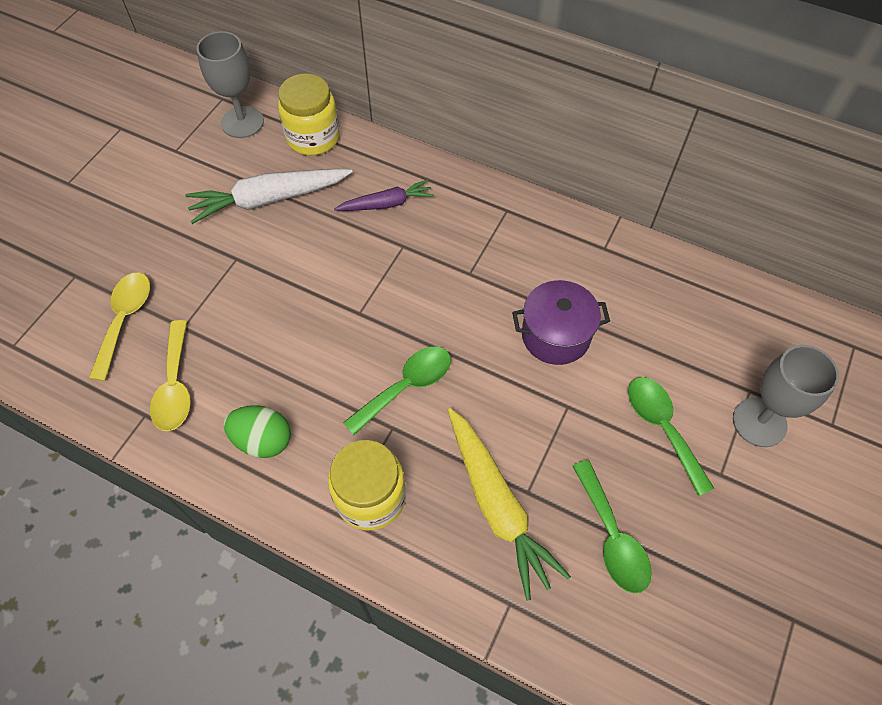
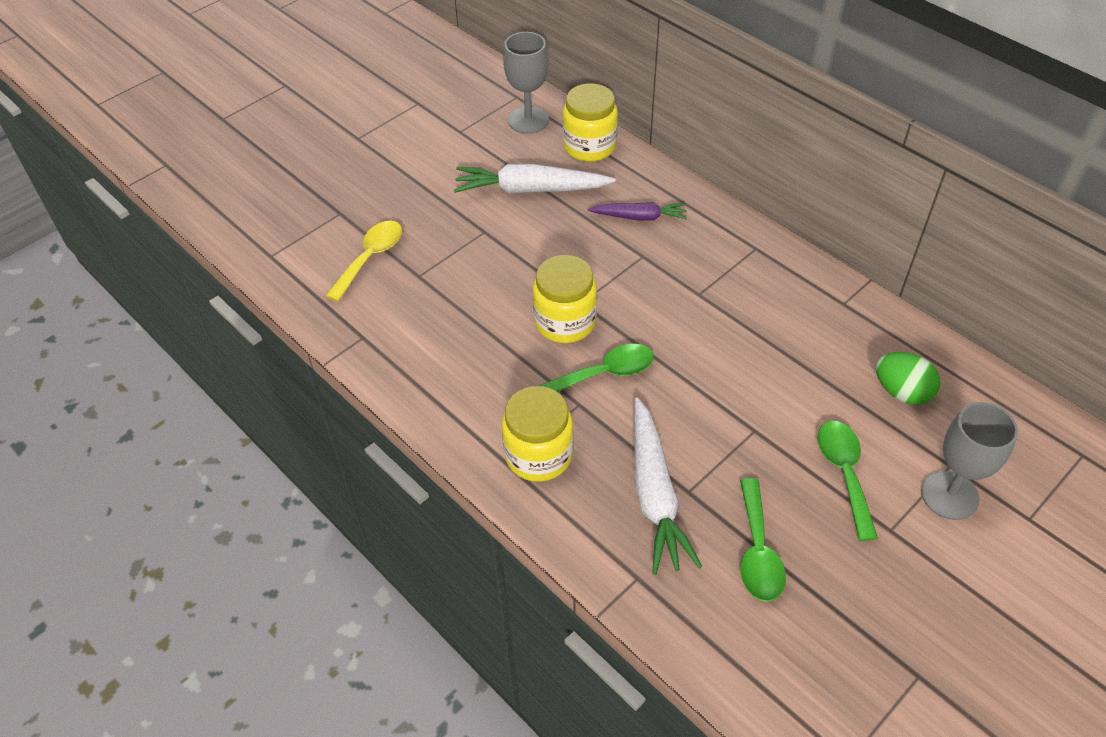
camera: 20 degrees right, 10 degrees down
yellow spoon [150,320,191,431] -> none
green egg [224,405,291,458] -> green egg moved to [876,352,940,405]
yellow carrot [448,408,571,601] -> white carrot [634,397,702,575]
purple pot [512,280,610,365] -> none
none -> yellow jar [533,255,597,343]

